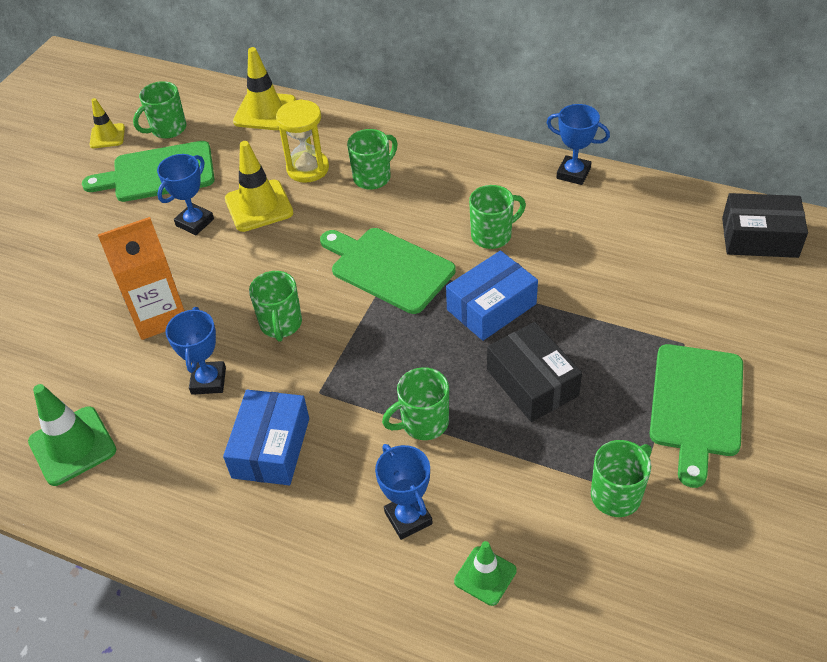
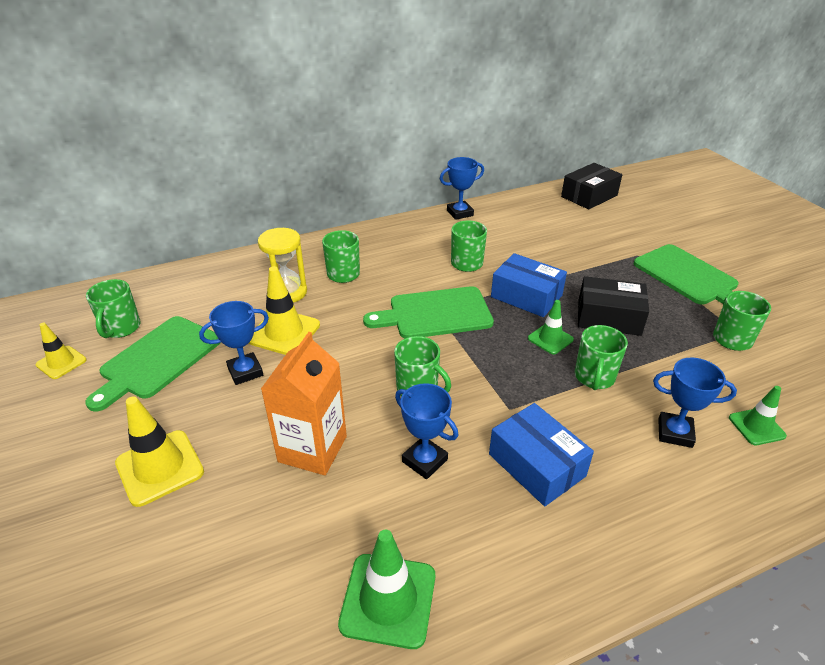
camera: 50 degrees left, 10 degrees down
blue trophy [157,154,214,235] -> blue trophy turned 75 degrees clockwise [199,301,269,385]
yellow traffic cone [233,47,296,130] -> yellow traffic cone moved to [115,396,204,507]
blue box [446,251,538,341] -> blue box turned 60 degrees counterclockwise [491,253,567,317]
none -> green traffic cone [528,300,574,355]

